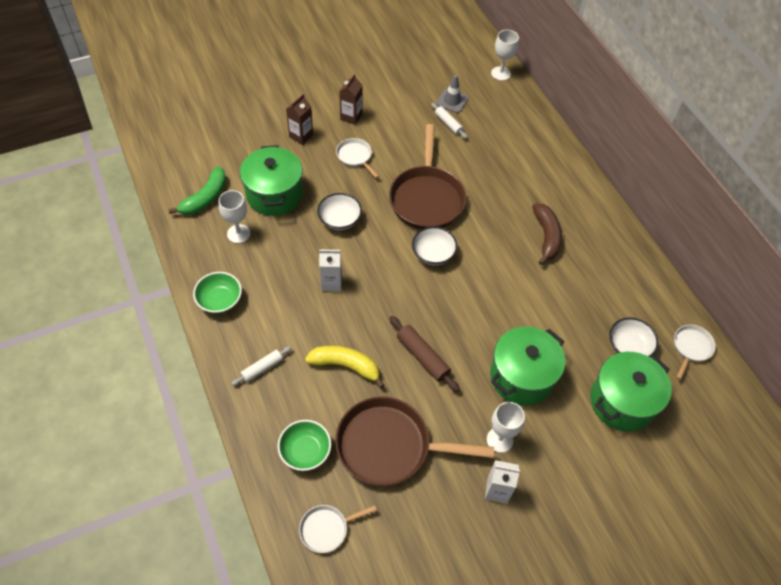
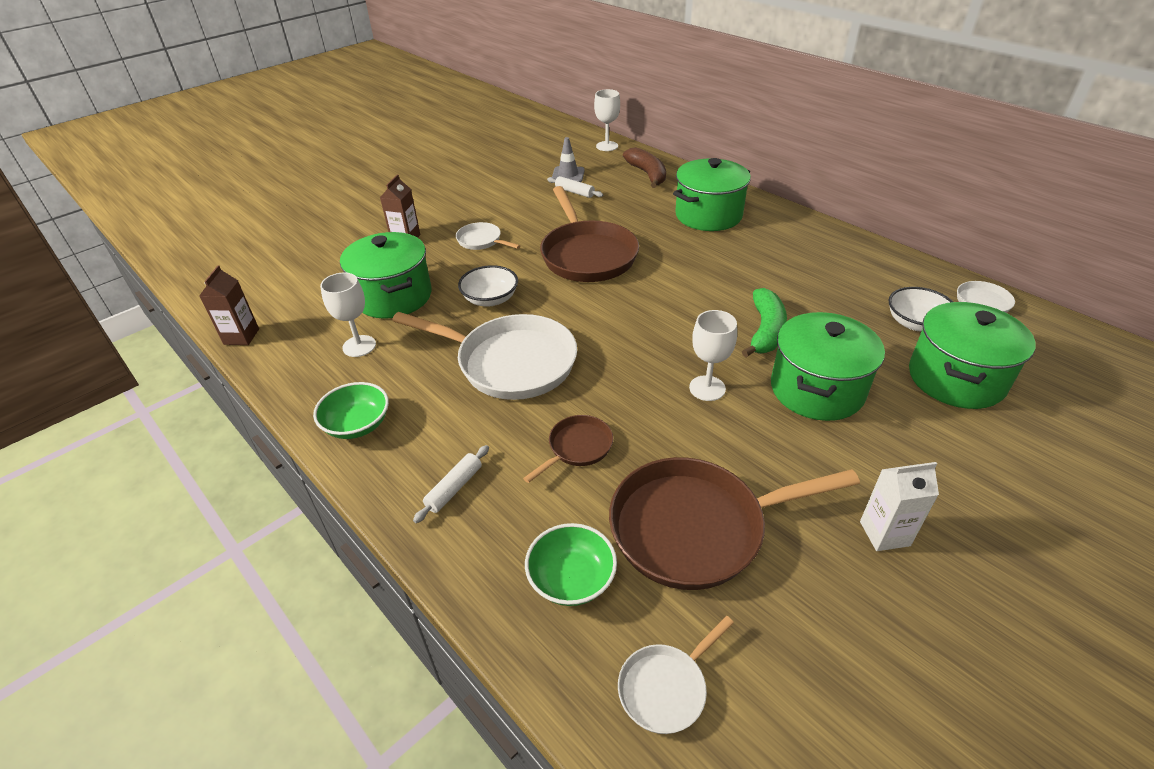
camera: 15 degrees left, 15 degrees down
green banana [168,166,226,215] -> green banana moved to [742,288,787,357]
yellow banana [305,346,384,388] -> brown pan [523,415,613,483]
white carton [319,250,342,291] -> white pan [392,312,577,400]
brown carton [339,74,363,125] -> brown carton moved to [199,265,259,345]
brown rolling pin [389,316,460,392] -> none
white bowl [412,227,458,265] -> none
white goblet [487,402,525,453] -> white goblet moved to [689,310,737,401]
brown banana [532,204,562,265] -> brown banana moved to [623,147,666,188]
none -> green pot [673,158,751,231]

